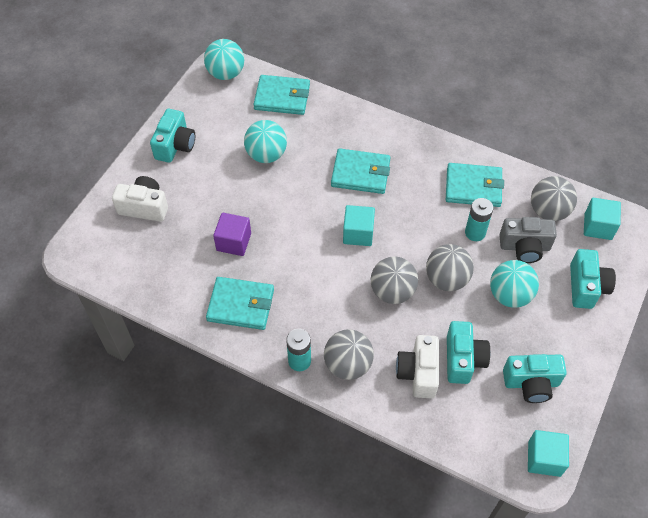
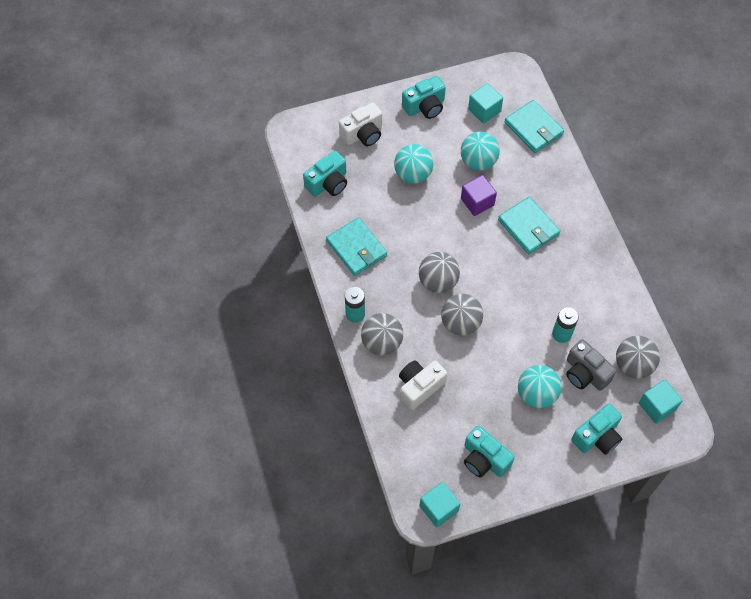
camera: 45 degrees right, 5 degrees up
white camera [112,176,168,222] -> white camera turned 90 degrees clockwise [339,102,382,146]
turquoise ball [204,39,244,80] -> turquoise ball moved to [394,144,433,184]
purple cube [213,213,251,256] -> purple cube moved to [461,175,497,216]
turquoise cube [343,205,375,246] -> turquoise cube moved to [468,83,503,124]
grey ball [426,244,474,291] -> grey ball moved to [419,252,460,293]
turquoise wallet [446,163,504,207] -> none
turquoise camera [447,321,490,384] -> turquoise camera moved to [303,151,347,197]

